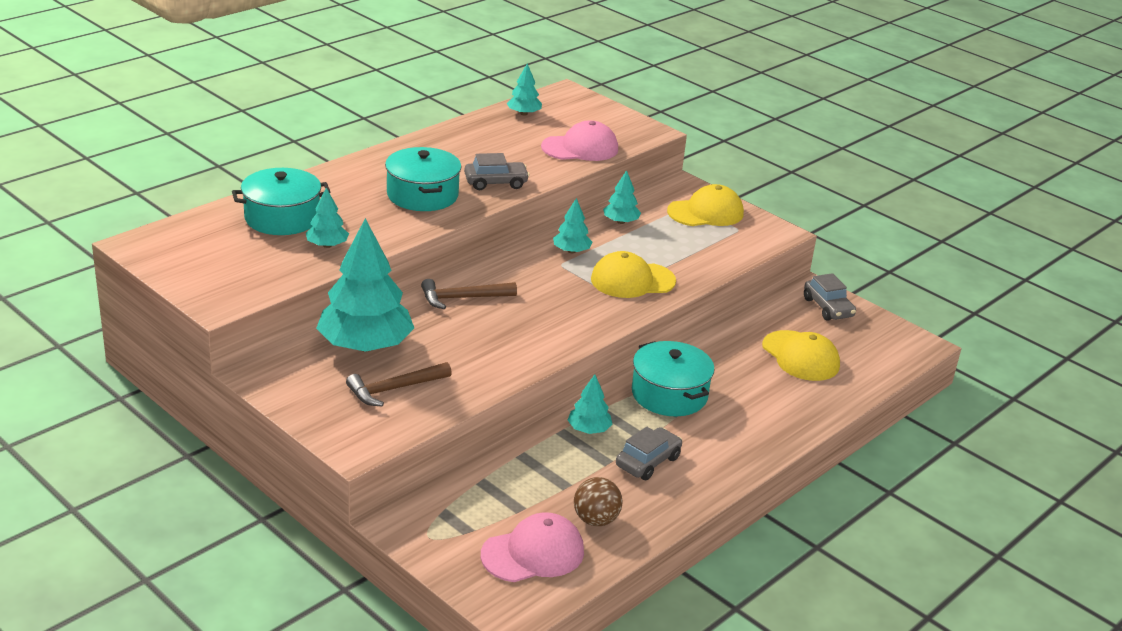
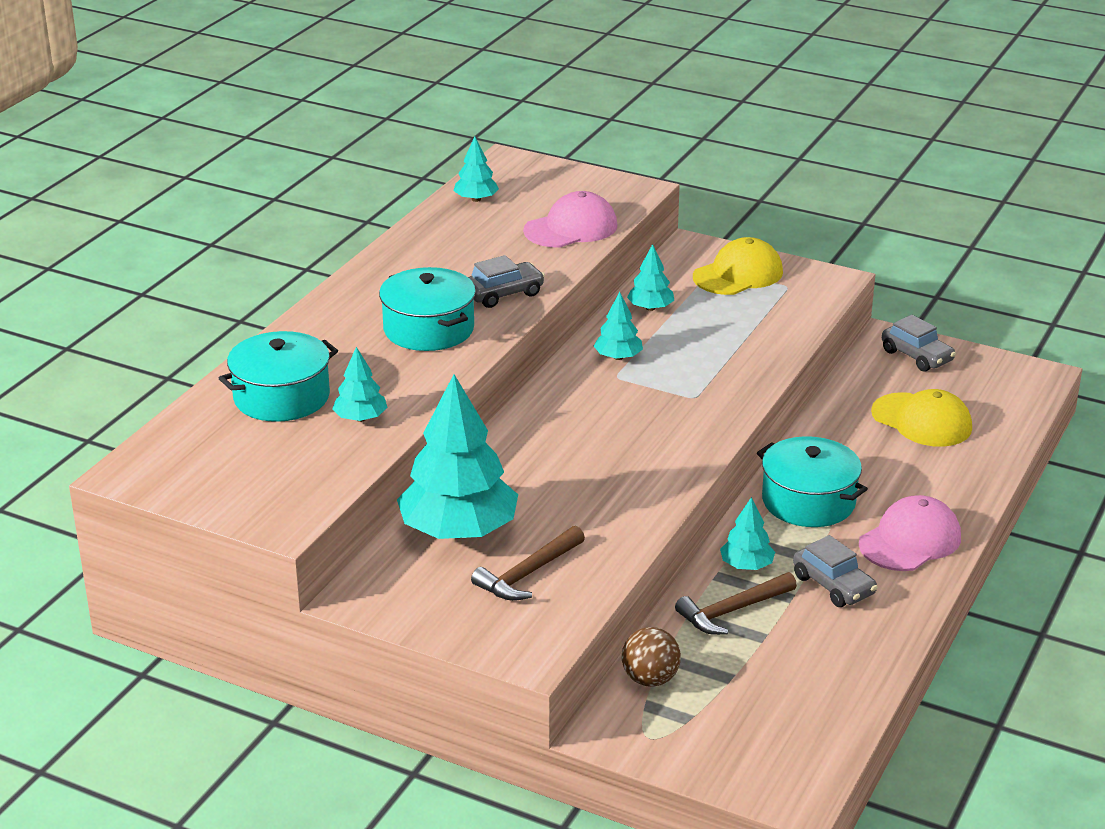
camera: 15 degrees left, 0 degrees up
brown hammer [421,279,517,309] -> brown hammer moved to [675,572,797,635]
pink cap [481,512,584,582] -> pink cap moved to [859,495,961,571]
brown ball [574,477,623,526] -> brown ball moved to [622,627,681,687]
yellow cap [591,251,676,298] -> none
grey car [616,427,682,481] -> grey car turned 120 degrees clockwise [793,535,878,607]

